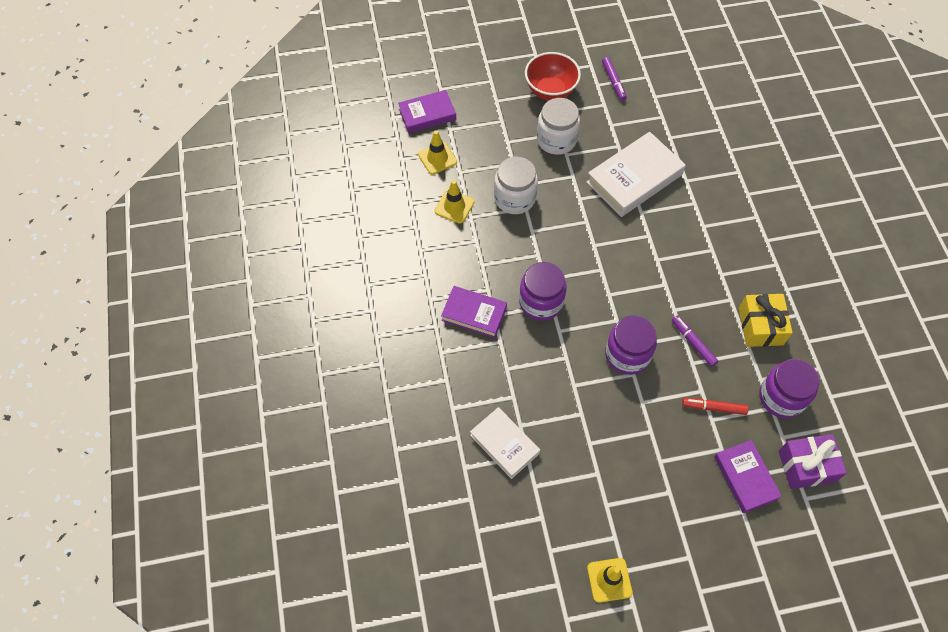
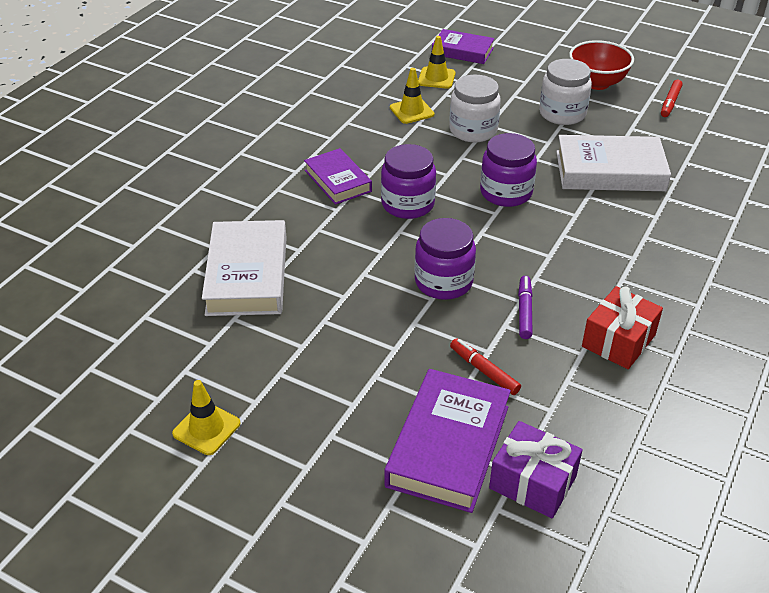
camera: 40 degrees right, 20 degrees down
white book [470,407,540,479] -> white book [202,220,287,316], size x1.58
purple marker [602,57,627,101] -> red marker [661,80,683,117]
purple book [714,440,782,513] -> purple book [384,369,511,513], size x1.58
yellow gift [739,294,793,347] -> red gift [582,286,663,369]
purple jar [759,359,820,418] -> purple jar moved to [480,133,537,207]

